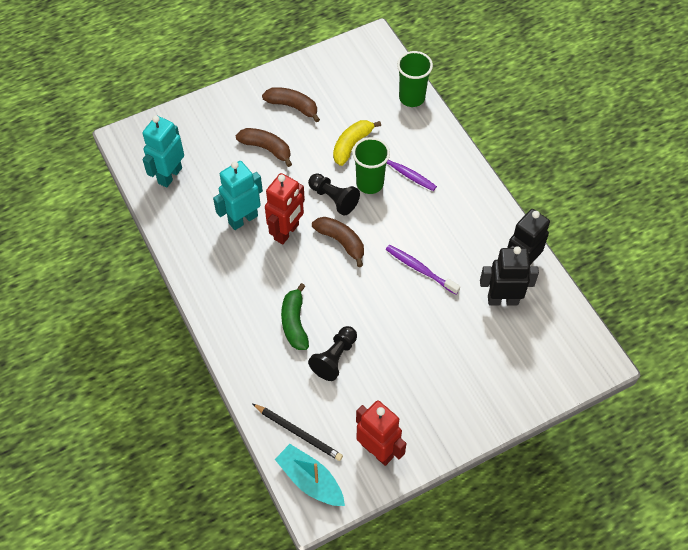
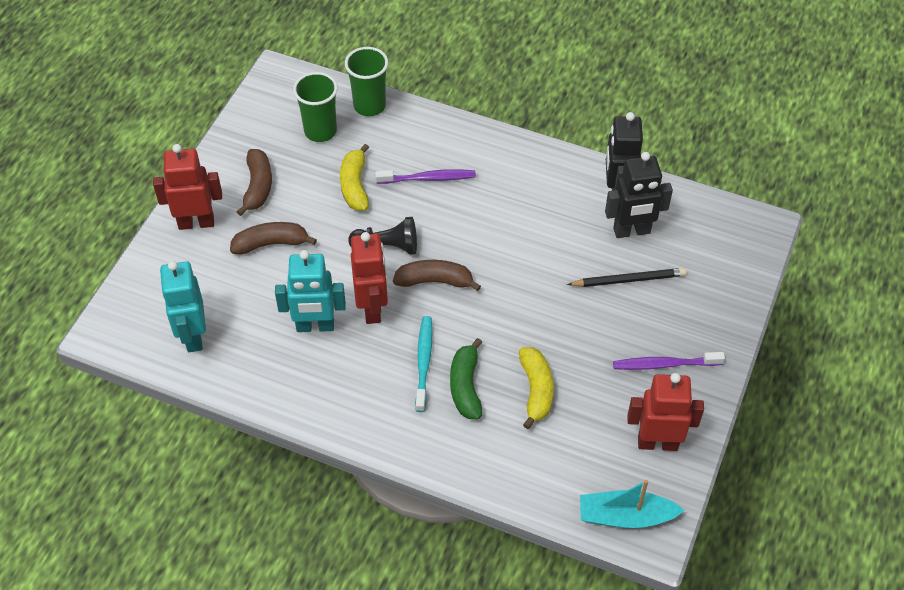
camera: 40 degrees left, 5 degrees down
turquoise robot [213,161,263,230] -> turquoise robot turned 105 degrees counterclockwise [275,250,346,332]
black pencil [253,404,343,461] -> black pencil moved to [567,268,686,287]
brown banana [262,87,320,122] -> brown banana turned 105 degrees clockwise [237,149,272,216]
green banana [281,283,309,350] -> green banana turned 45 degrees clockwise [450,338,483,420]
black pawn [308,326,357,381] -> yellow banana [519,347,554,429]
green cup [352,137,390,194] -> green cup moved to [293,72,338,142]
purple toothbrush [386,245,460,295] -> purple toothbrush moved to [613,352,725,370]
black robot [480,246,539,305] -> black robot turned 150 degrees counterclockwise [605,152,673,238]
none -> red robot [153,144,222,230]
none -> turquoise toothbrush [415,316,432,412]

